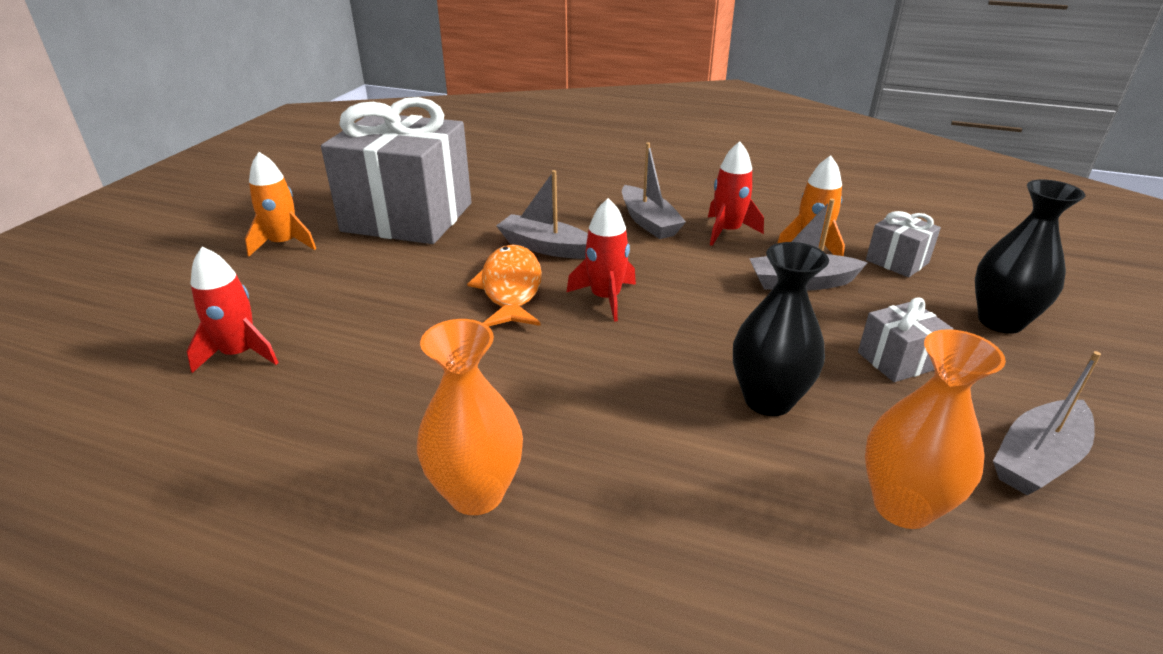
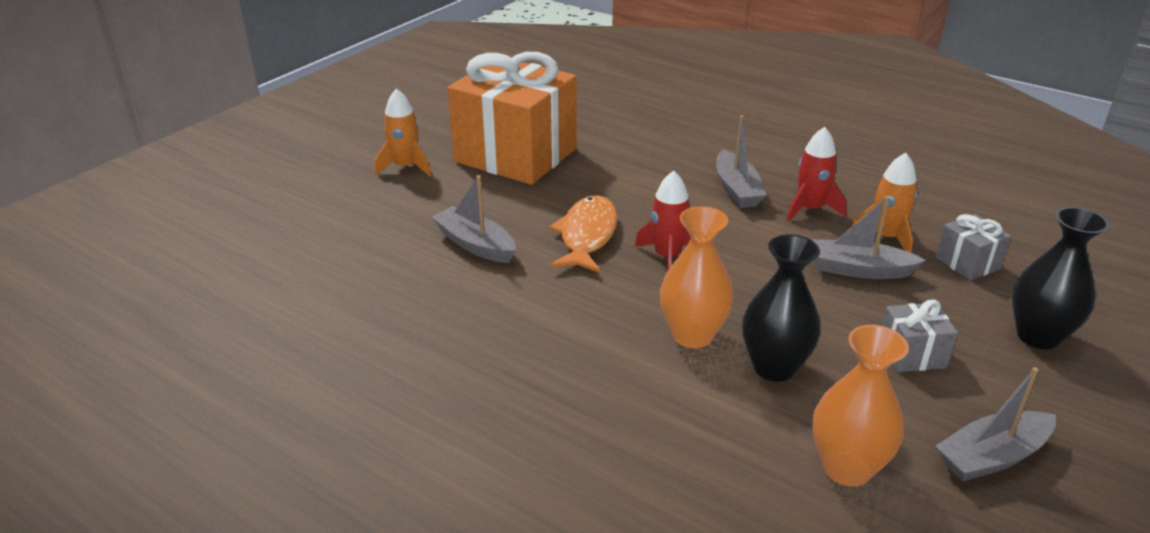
camera: 15 degrees right, 0 degrees up
red rocket [187,247,279,373] -> none
grey gift [321,97,471,244] -> orange gift [448,52,577,185]
orange vase [417,319,523,515] -> orange vase moved to [660,206,734,348]
grey boat [496,170,588,259] -> grey boat moved to [432,175,516,263]

